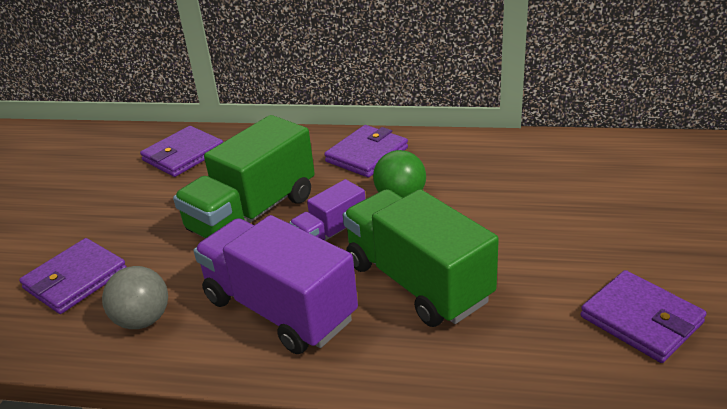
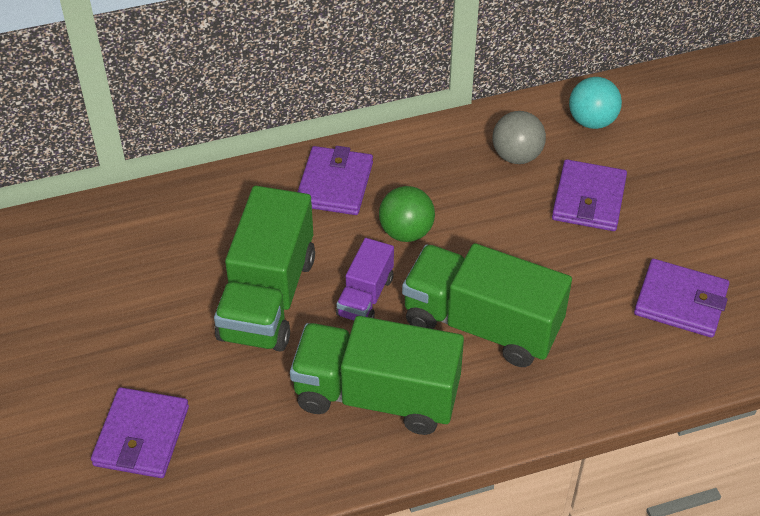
camera: 30 degrees left, 15 degrees up
grey ball [102,266,168,329] -> grey ball moved to [492,111,546,164]
purple wallet [140,126,223,177] -> purple wallet moved to [552,159,627,231]
purple truck [194,215,358,354] -> green truck [290,316,464,435]
none -> turquoise ball [569,77,622,129]

